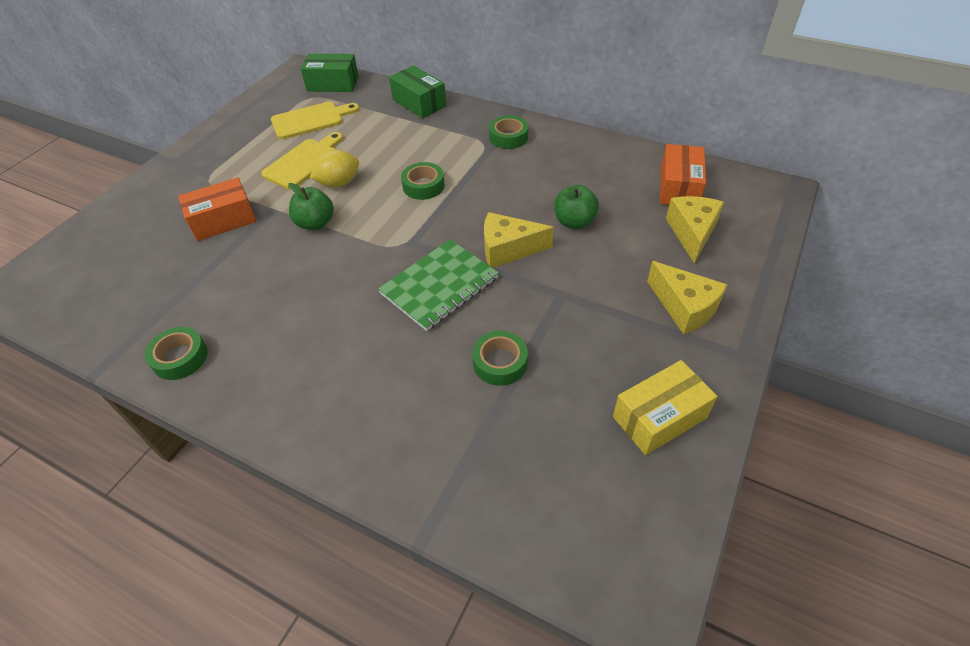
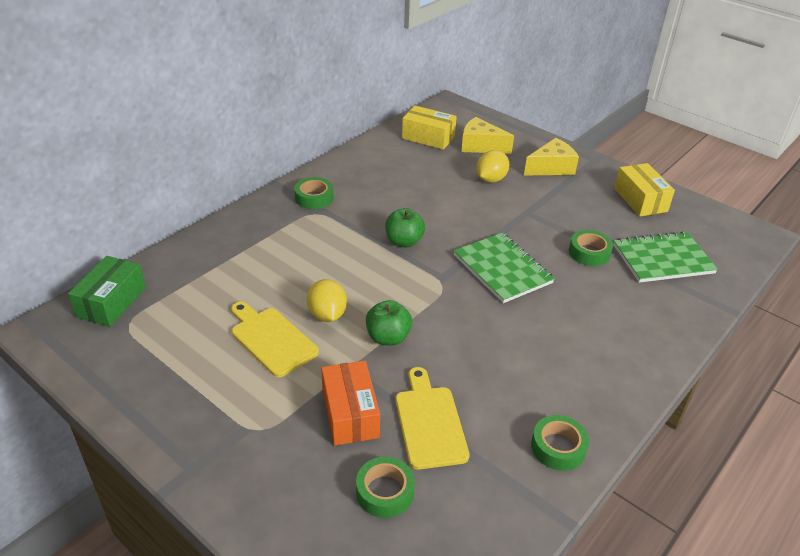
camera: 80 degrees left, 10 degrees down
yellow cutting board [271,102,360,139] -> yellow cutting board moved to [395,367,470,469]
green box [389,65,447,119] -> none
green tape [401,162,445,200] -> green tape moved to [356,457,415,518]
yellow cheese [484,212,554,268] -> none
green apple [554,185,599,229] -> green apple moved to [385,208,425,248]
orange box [660,144,706,205] -> yellow box [402,106,457,150]
none -> yellow lemon [476,150,510,183]
none -> green notebook [613,231,718,283]

